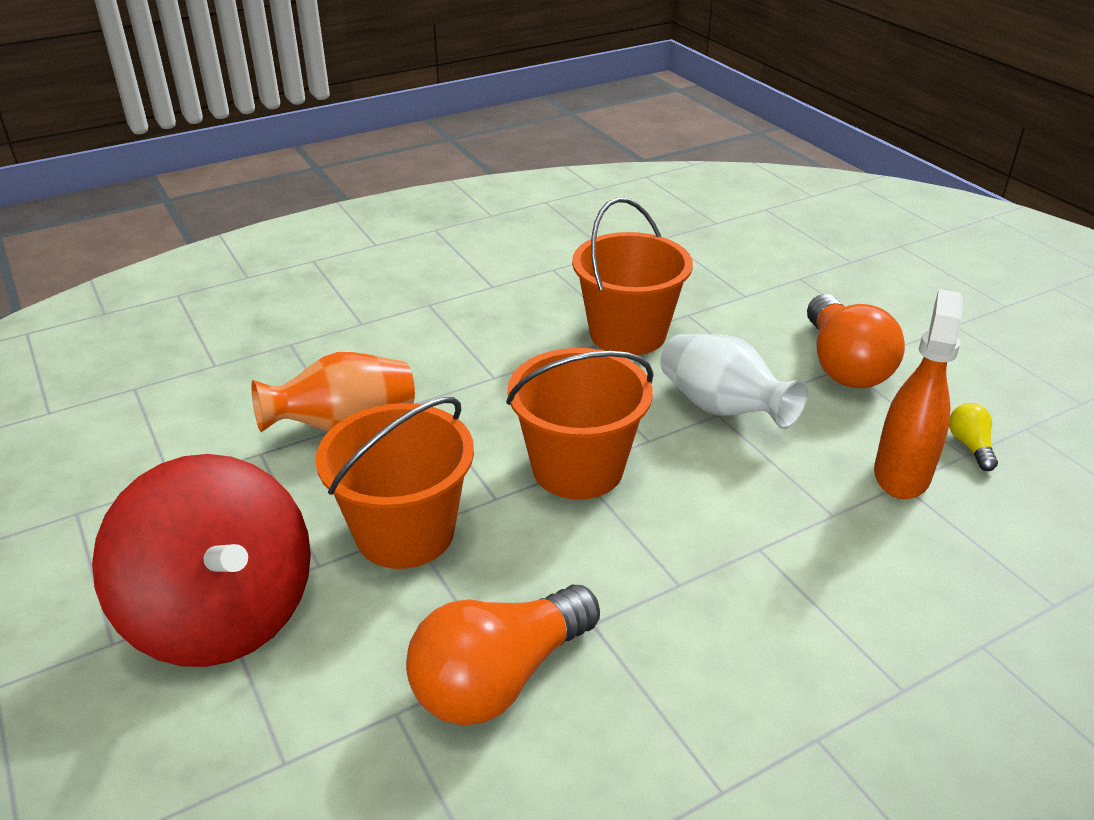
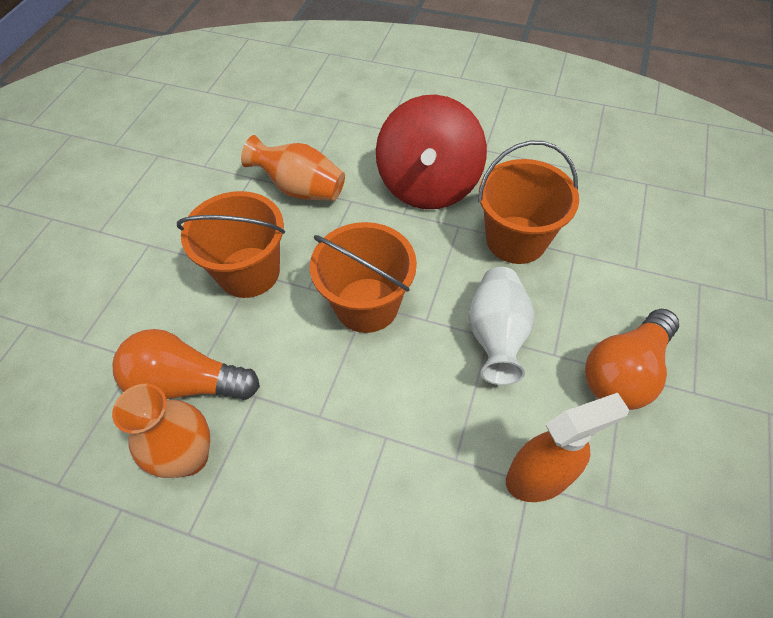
camera: 50 degrees right, 20 degrees up
red spinning top [92,454,311,667] -> red spinning top moved to [376,95,487,209]
yellow light bulb [949,403,998,471] -> none
none -> orange vase [112,384,210,478]

